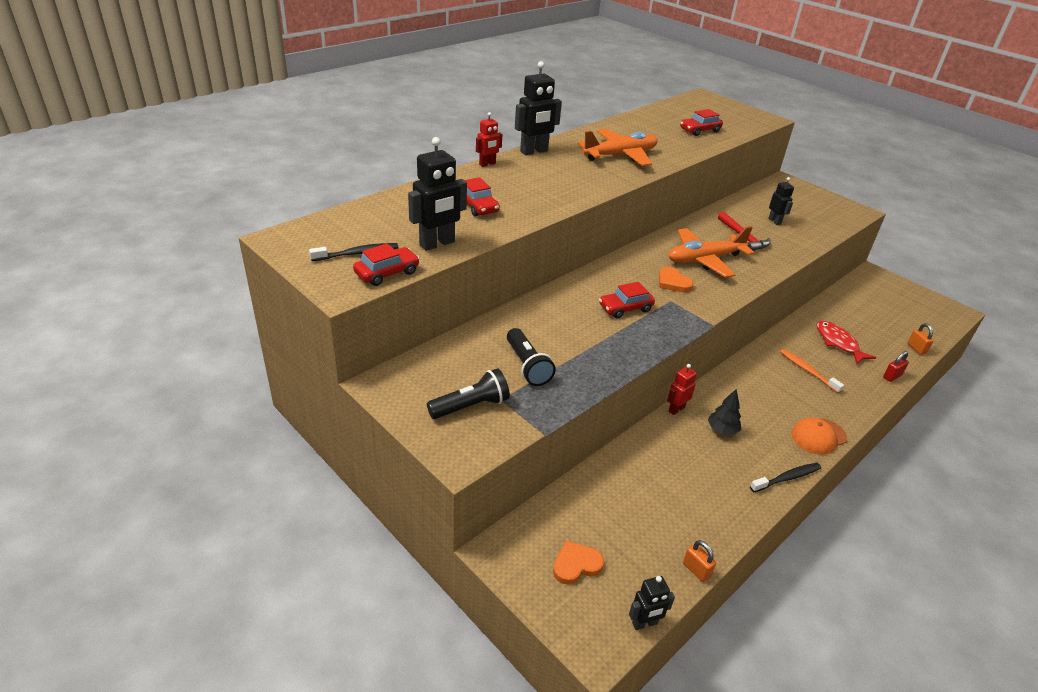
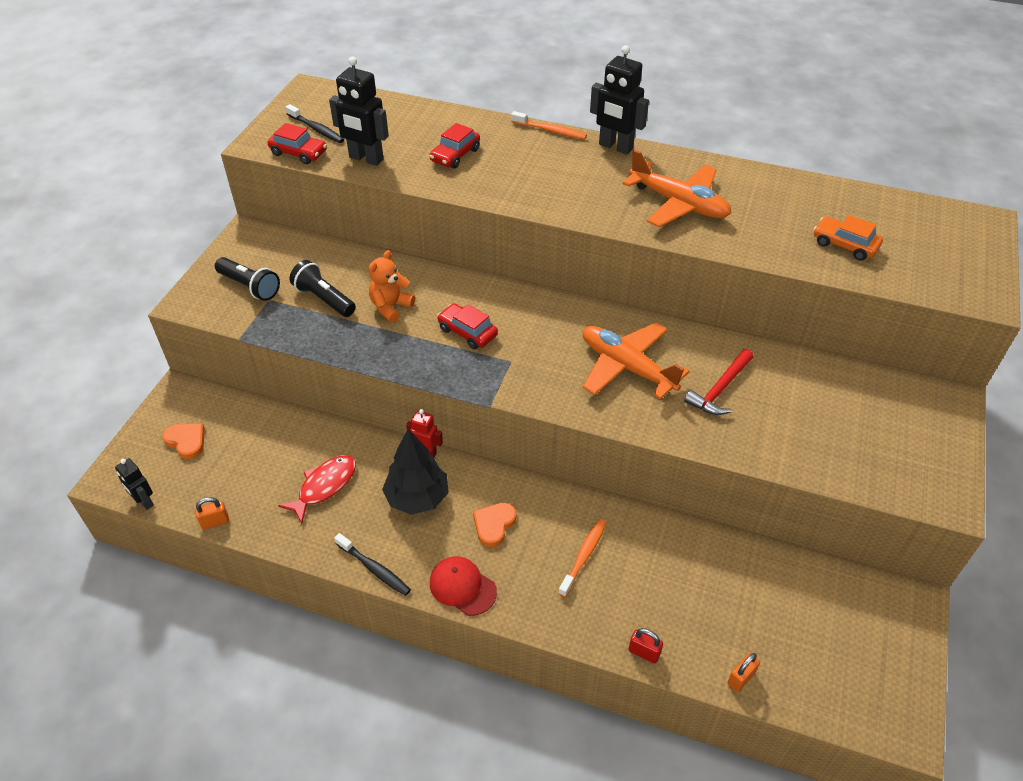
camera: 65 degrees right, 10 degrees up
red robot [476,112,502,167] -> orange toothbrush [511,111,587,140]
black flashlight [507,328,556,386] -> black flashlight turned 90 degrees clockwise [289,260,356,317]
orange heart [659,267,693,293] -> orange heart moved to [473,503,516,547]
red car [680,109,723,136] -> orange car [814,215,883,261]
orange padlock [683,540,716,582] -> orange padlock turned 45 degrees clockwise [195,497,229,530]
black tree [708,389,741,435] -> black tree [382,429,449,515], size x1.73
black robot [769,177,794,225] -> none
orange cap [791,418,847,455] -> red cap [430,556,497,616]
red fish [817,321,876,364] -> red fish moved to [278,455,356,523]
none -> orange teddy bear [369,250,415,323]

